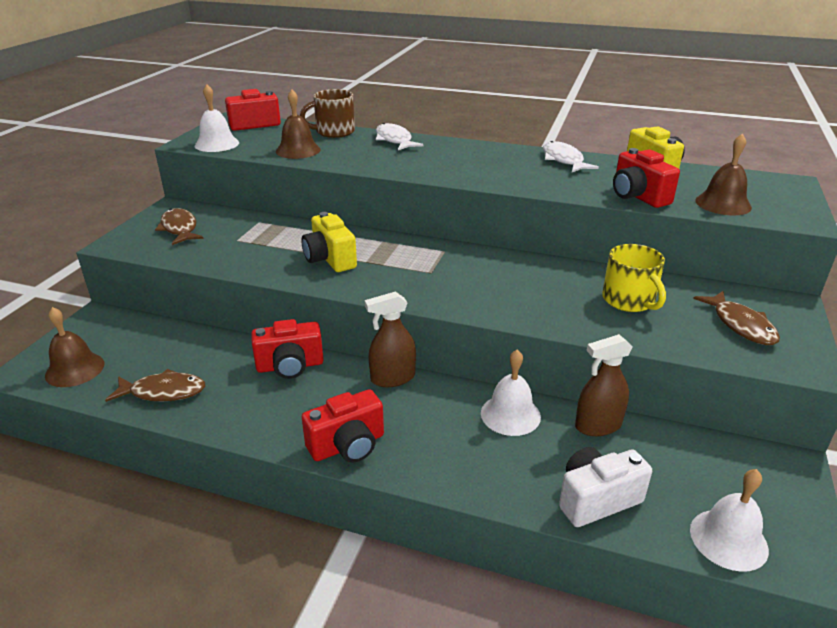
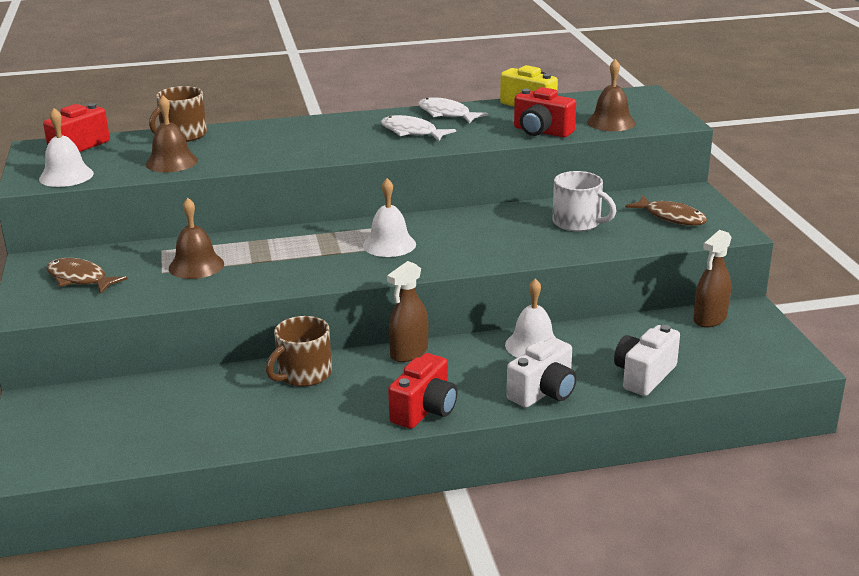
camera: 30 degrees left, 5 degrees down
brown bell [45,307,104,387] -> brown bell moved to [169,198,224,279]
brown fish [105,369,205,402] -> none
red camera [251,319,324,379] -> brown mug [266,316,332,387]
yellow camera [301,212,357,272] -> none
white fish [376,123,424,150] -> white fish moved to [381,115,456,141]
brown spray bottle [575,334,633,436] -> brown spray bottle moved to [693,230,732,328]
yellow mug [602,244,666,312] -> white mug [553,171,616,232]
white bell [690,469,769,572] -> white bell moved to [363,178,416,257]
none -> white camera [507,337,577,408]

